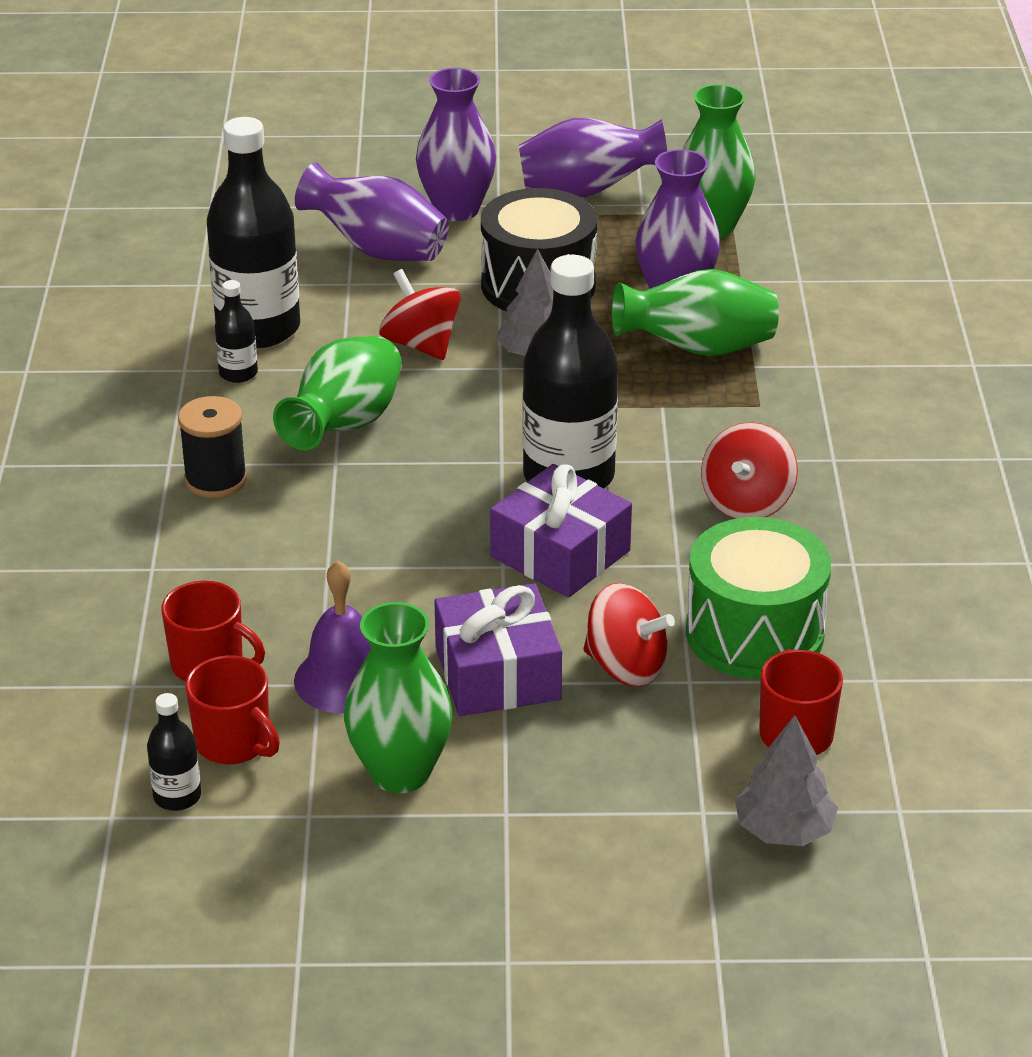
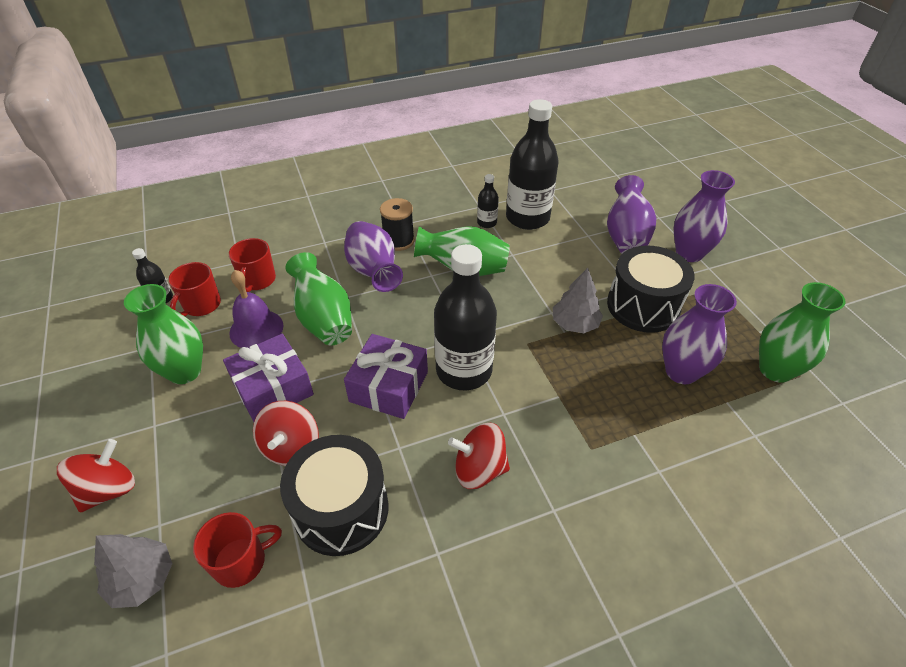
camera: 70 degrees right, 10 degrees up
red spinning top [379,269,461,360] -> red spinning top moved to [57,439,135,512]
purple vase [519,118,667,197] -> purple vase moved to [344,221,403,292]
green vase [612,269,779,356] -> green vase moved to [285,252,352,345]
green drum [686,517,831,679] -> black drum [280,435,389,556]

